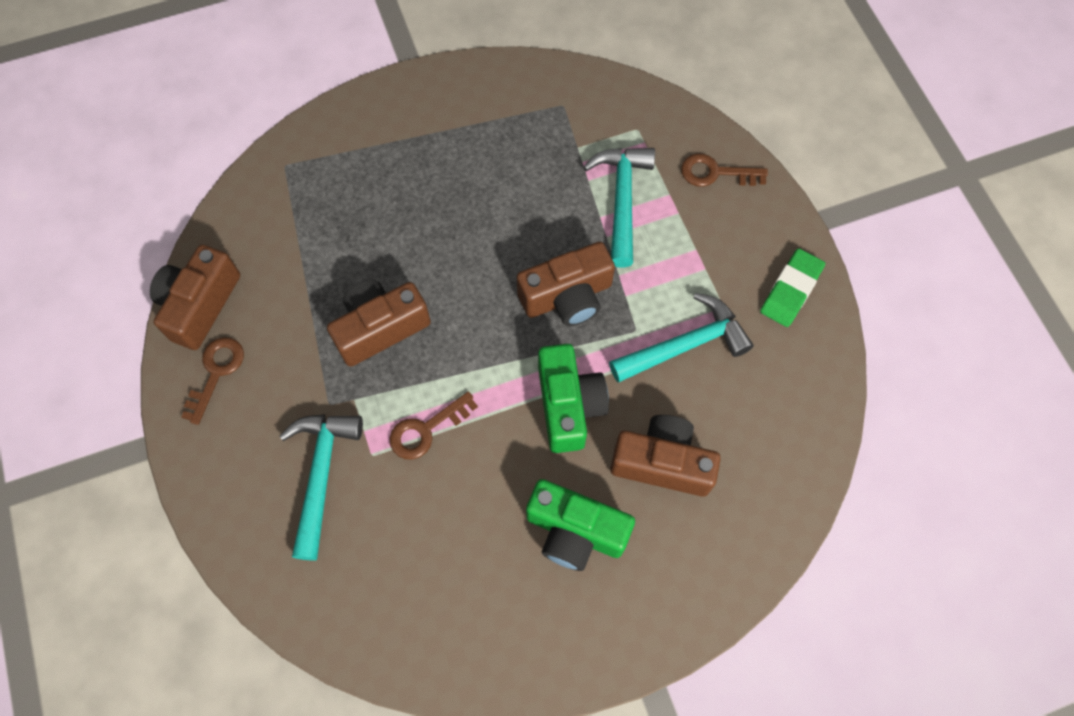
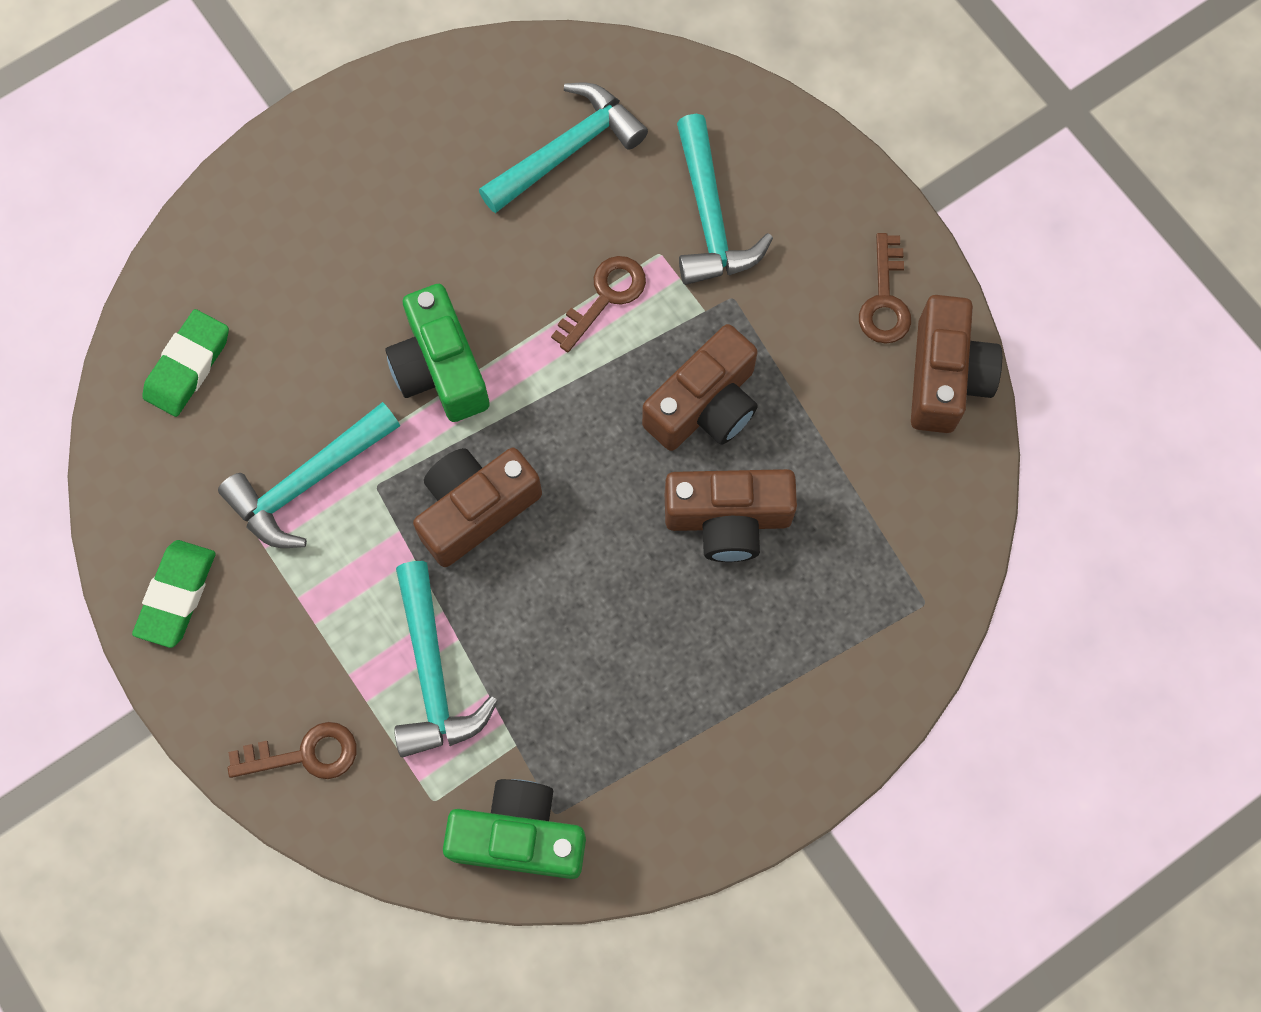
camera: 165 degrees right, 5 degrees up
green camera [526,479,635,571] -> green camera moved to [443,779,586,879]
brown camera [610,415,721,497] -> brown camera moved to [665,469,797,562]
none -> green eraser [142,309,229,417]
none -> turquoise hammer [479,83,648,213]

